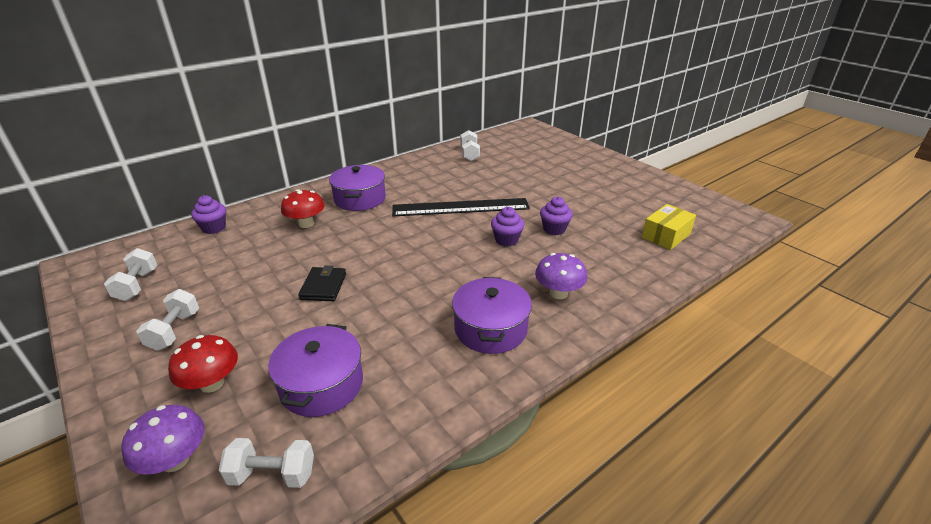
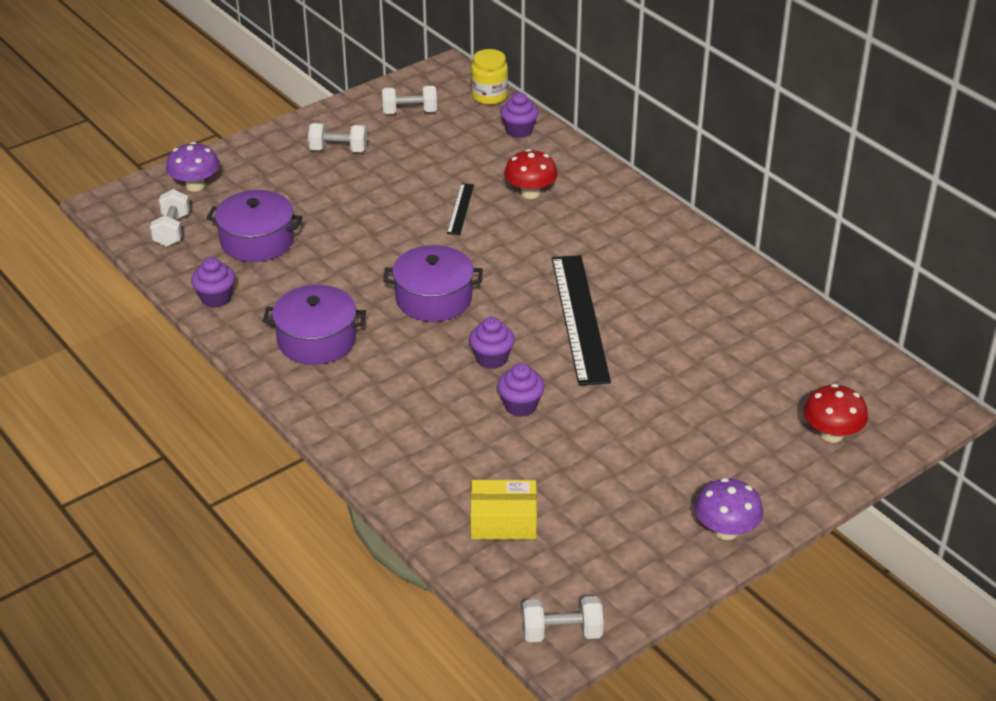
camera: 90 degrees right, 5 degrees up
red mushroom [168,335,238,393] -> red mushroom moved to [804,384,868,443]
black wallet [298,265,346,301] -> none
purple pot [329,165,386,211] -> purple pot moved to [383,245,483,322]
white dumbbell [460,130,480,161] -> white dumbbell moved to [522,596,604,642]
purple mushroom [535,253,587,299] -> purple mushroom moved to [695,478,763,540]
yellow box [642,204,696,250] -> yellow box turned 45 degrees counterclockwise [470,480,537,539]
none -> purple cupcake [191,257,235,308]
none -> black ruler [447,183,474,235]
none -> yellow jar [471,49,508,105]

